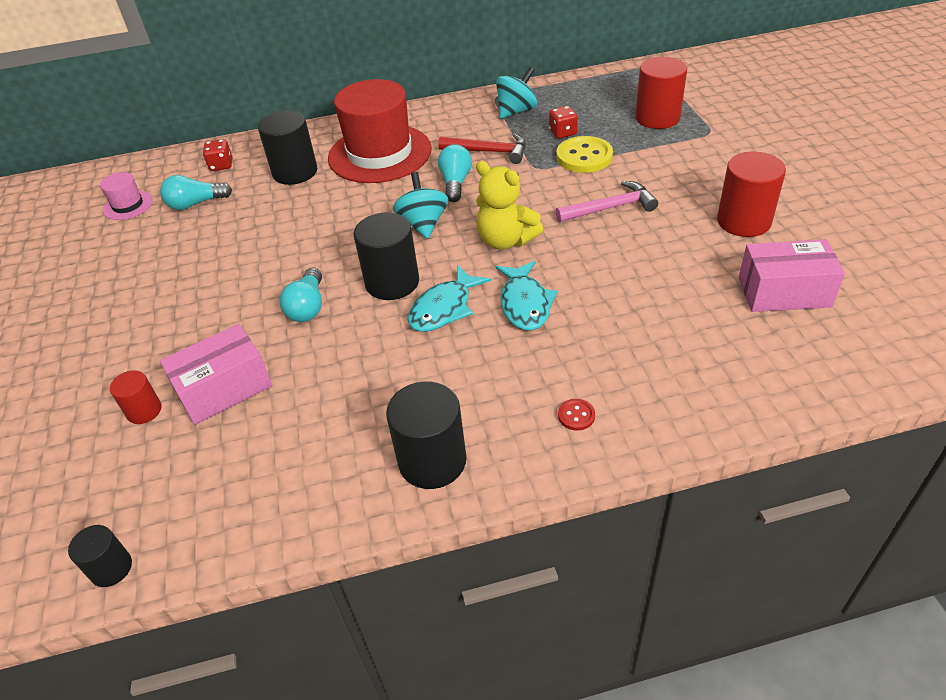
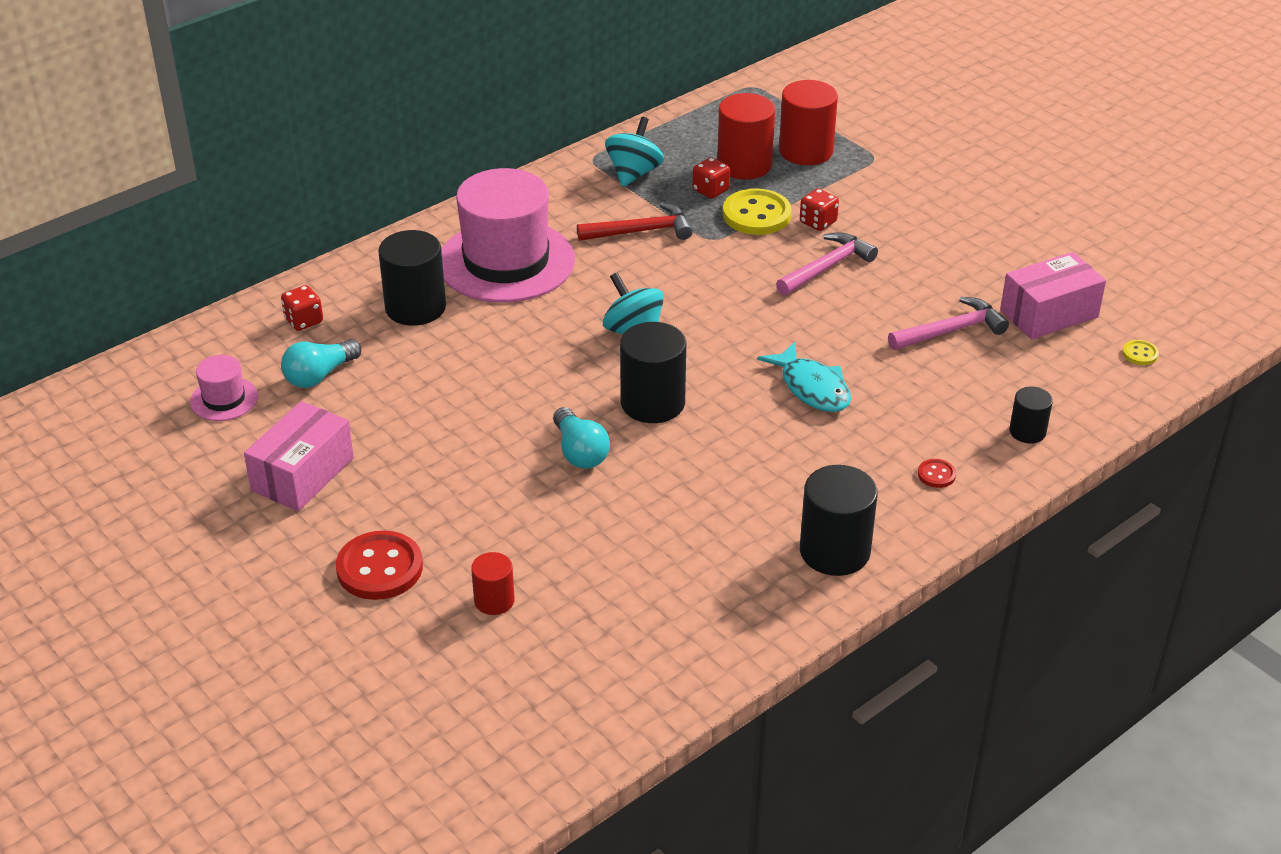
camera: 30 degrees left, 5 degrees down
black cylinder [68,525,132,587] -> black cylinder moved to [1009,386,1053,443]
pink box [160,324,272,425] -> pink box moved to [244,401,354,511]
red hat [328,79,432,183] -> pink hat [441,168,575,303]
turquoise fish [407,265,491,332] -> none
turquoise light bulb [438,144,472,202] -> none
yellow teddy bear [476,161,543,250] -> none
red cylinder [717,152,786,237] -> red cylinder moved to [717,93,775,180]
none -> red button [336,531,423,600]
none -> red dice [800,189,839,231]
none -> pink hammer [888,297,1009,350]
none -> yellow button [1122,340,1159,365]

